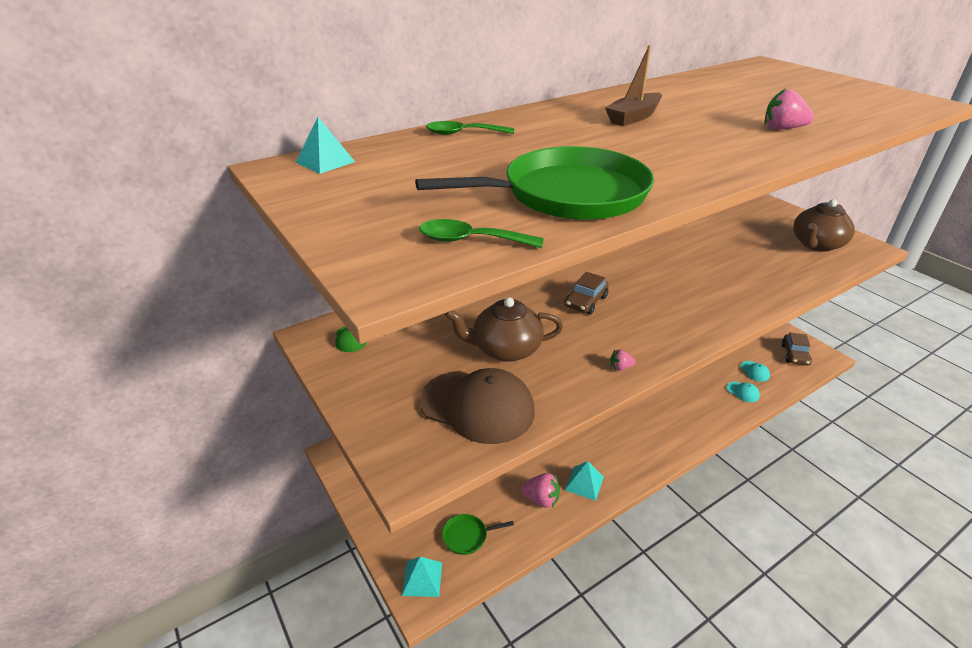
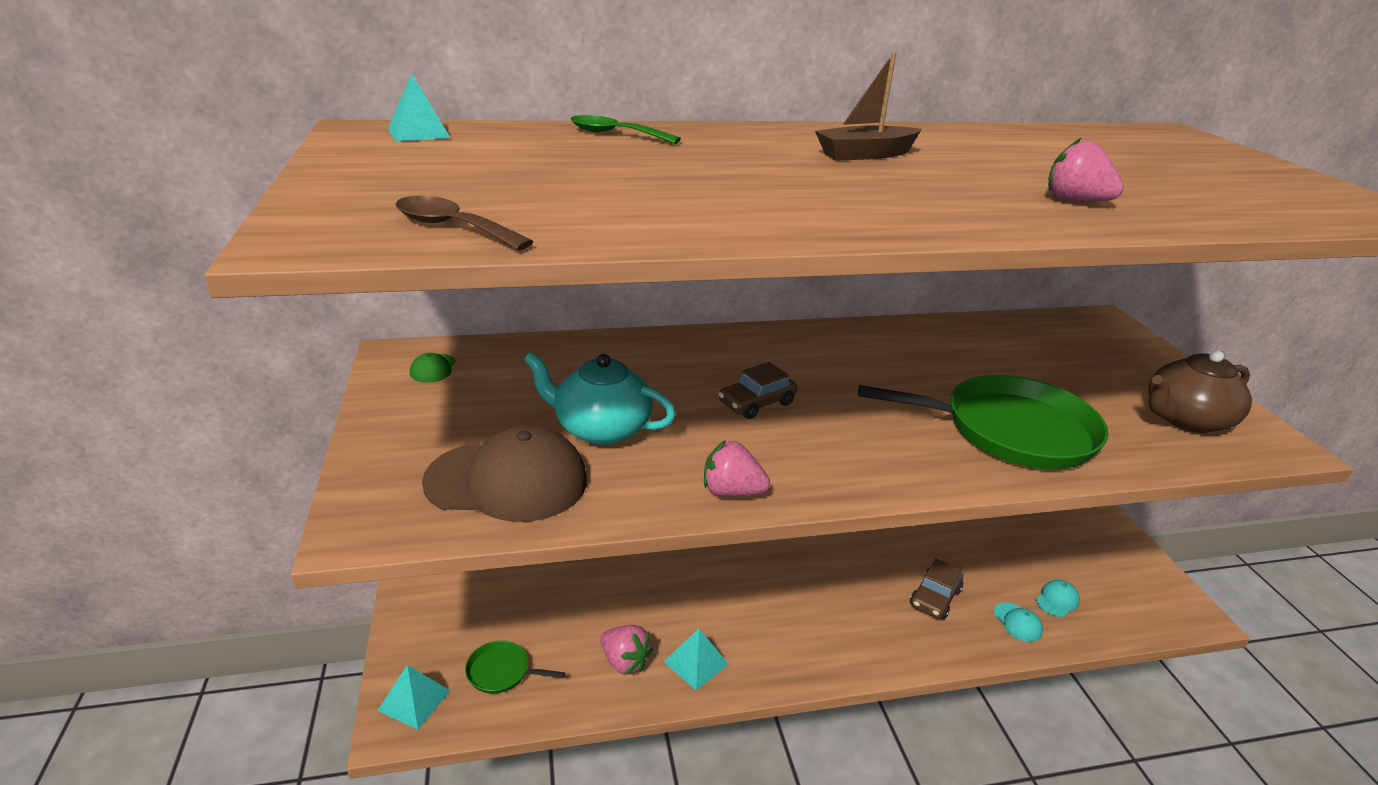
camera: 20 degrees right, 5 degrees down
green pan [415,146,654,220] -> green pan moved to [858,375,1108,469]
green spoon [419,219,544,248] -> brown spoon [396,196,533,250]
brown cap [419,368,535,444] -> brown cap turned 45 degrees counterclockwise [422,425,587,522]
brown teapot [445,297,563,362] -> turquoise teapot [524,352,676,445]
pink strawberry [610,349,635,371] -> pink strawberry [704,440,770,497], size x1.81
turquoise cap [741,361,770,382] -> turquoise cap turned 135 degrees counterclockwise [1036,580,1080,617]
brown car [781,332,812,365] -> brown car moved to [910,559,963,620]

